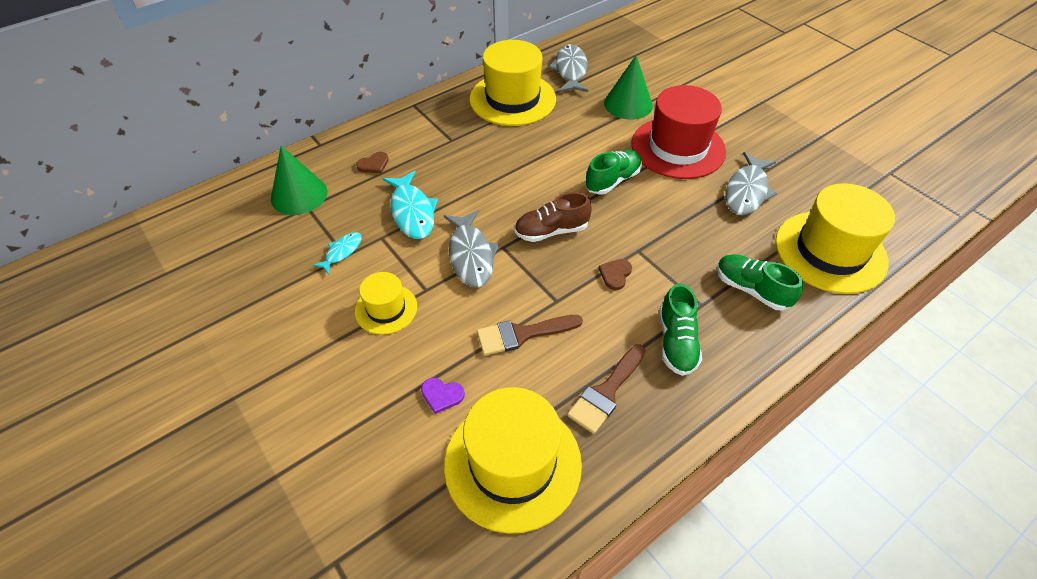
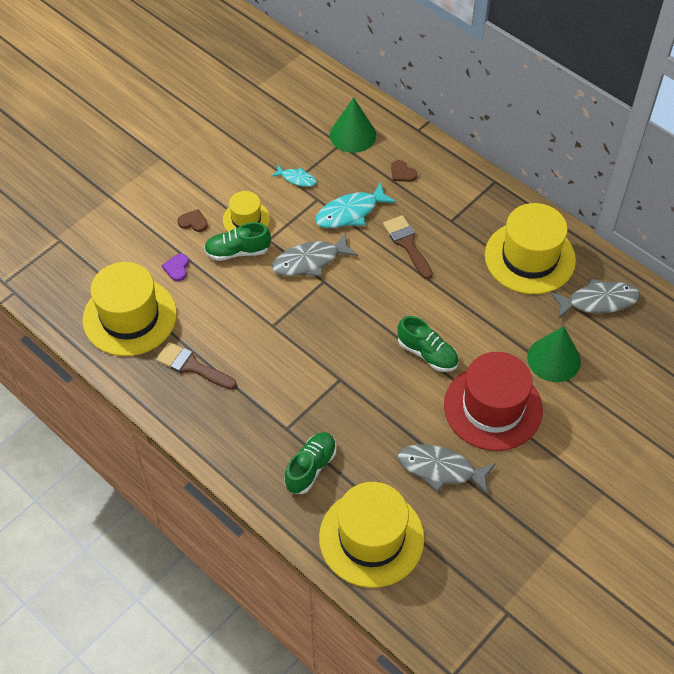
camera: 80 degrees right, 5 degrees up
brown brush [477,315,583,356] -> brown brush moved to [383,215,433,279]
brown shoe [514,192,592,242] -> none
brown heart [598,259,632,290] -> brown heart moved to [177,209,208,232]
green shoe [659,284,702,376] -> green shoe moved to [204,222,271,261]

